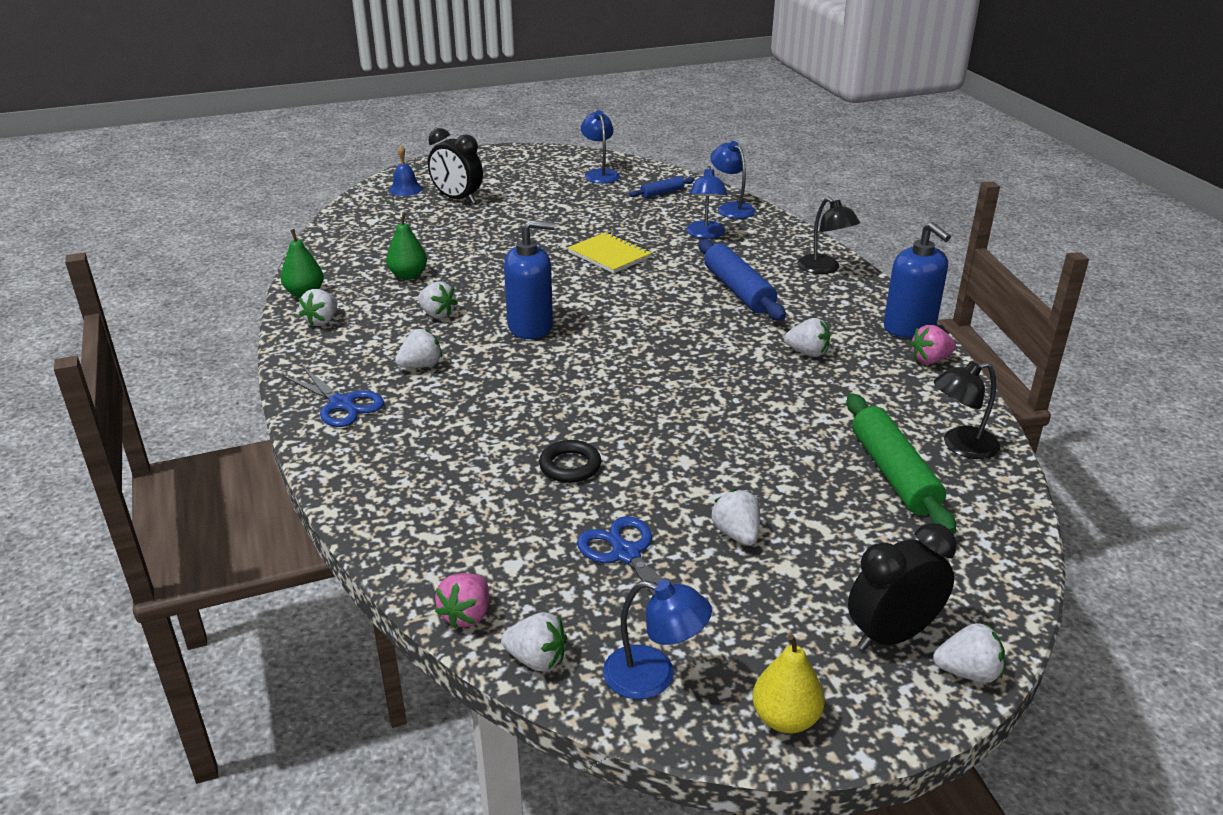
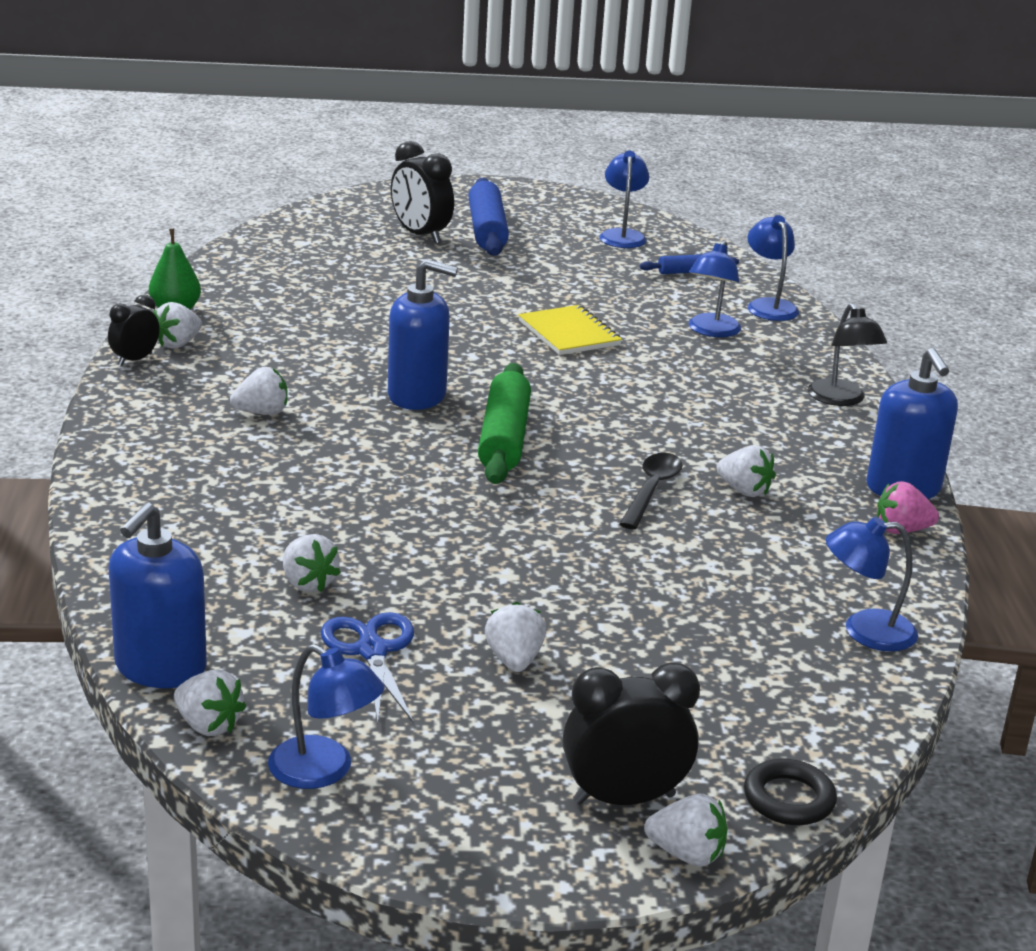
camera: 15 degrees right, 5 degrees down
blue scissors [283,366,384,427] -> none
green pear [386,213,427,280] -> none
blue bell [389,146,423,196] -> none
white strawberry [418,281,458,319] -> white strawberry moved to [283,534,341,592]
pink strawberry [435,573,489,629] -> blue soap dispenser [108,502,207,688]
black ring [539,440,601,483] -> black ring moved to [744,759,837,825]
blue rolling pin [699,239,786,321] -> blue rolling pin moved to [468,178,509,256]
yellow pear [753,634,825,733] -> none
green rolling pin [847,393,956,534] -> green rolling pin moved to [478,363,531,484]
black lamp [934,361,1000,459] -> blue lamp [826,517,918,651]
none -> black clock [108,294,159,366]
none -> black spoon [620,453,683,529]

